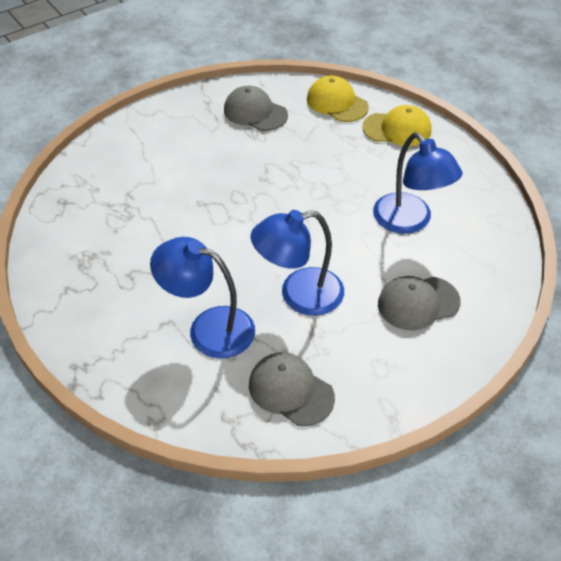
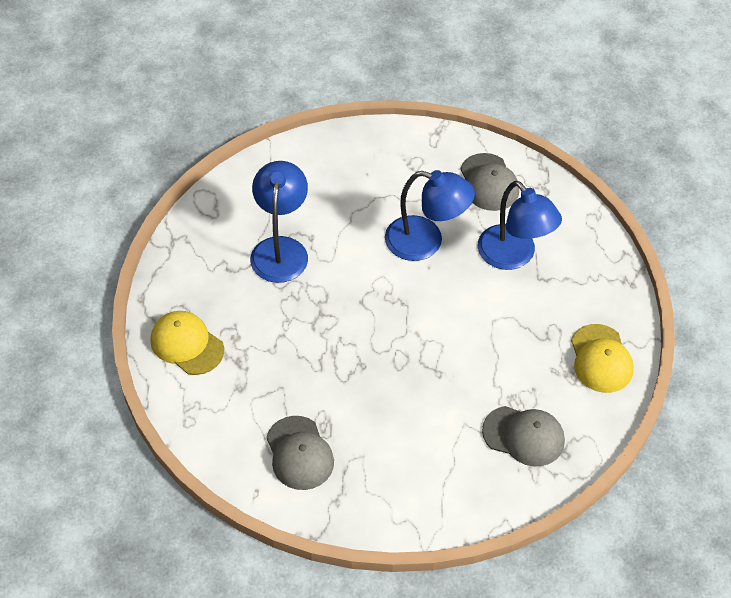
camera: 145 degrees left, 5 degrees up
yellow cap [307,76,369,122] -> yellow cap moved to [571,324,634,393]
grey cap [378,276,461,330] -> grey cap moved to [482,406,565,466]

